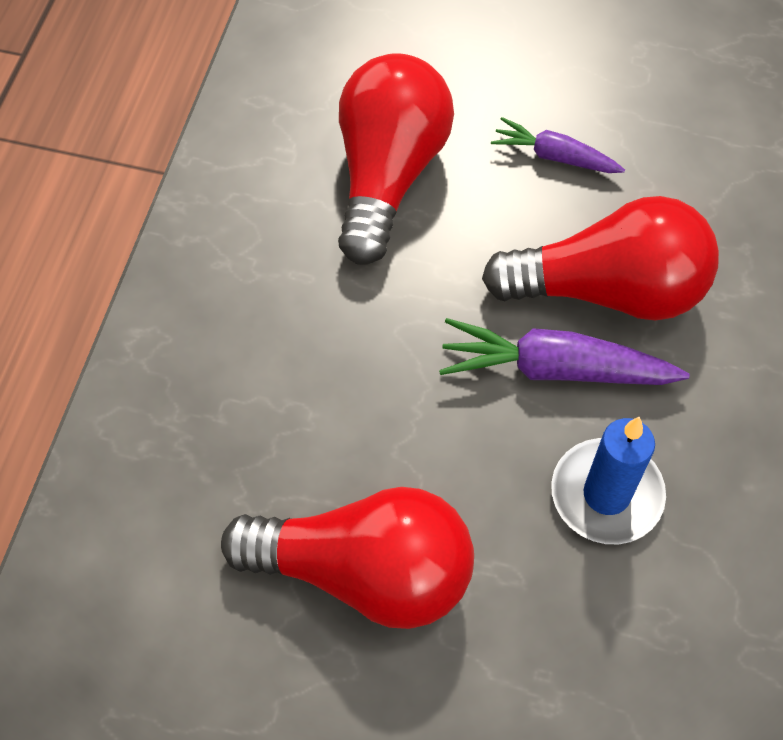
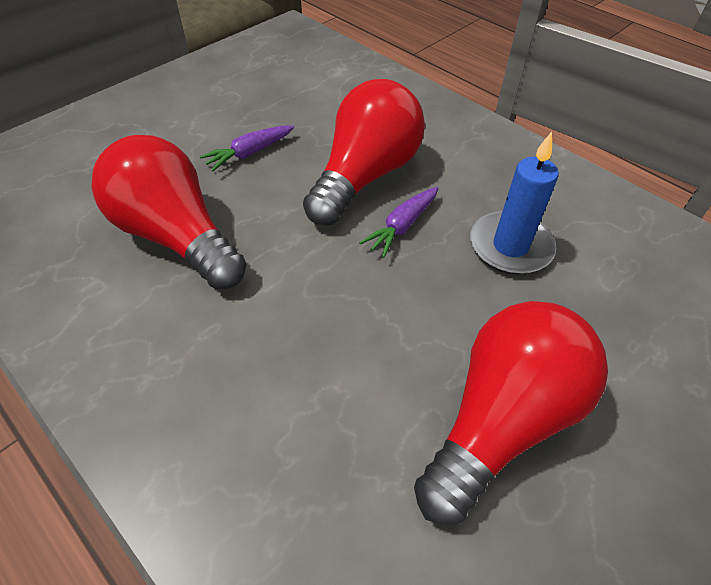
camera: 60 degrees left, 10 degrees down
purple carrot [439,318,690,385] -> purple carrot [359,187,439,258], size x0.61

